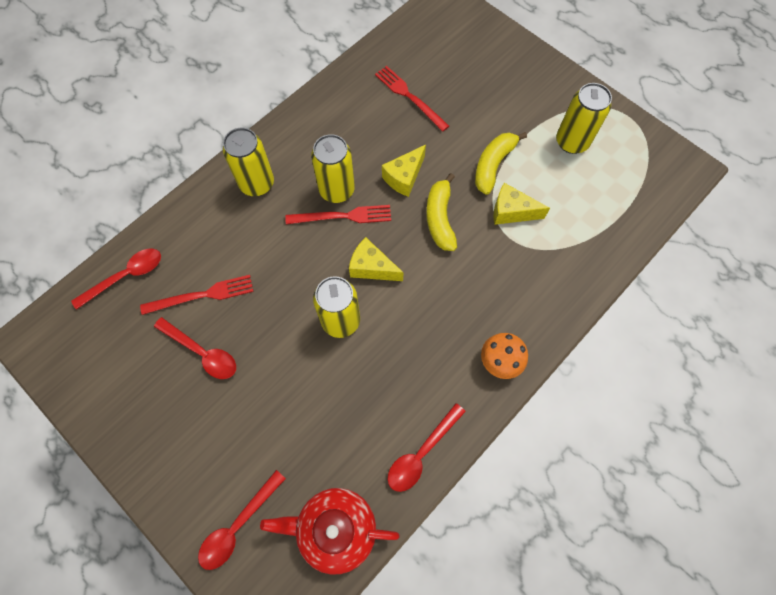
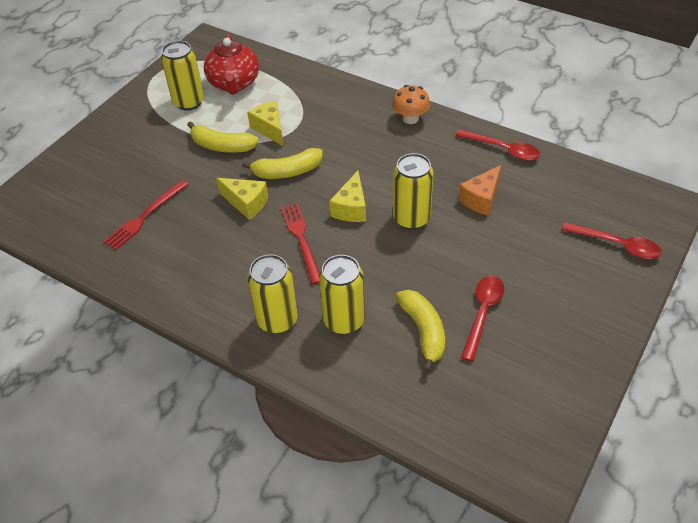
camera: 100 degrees left, 20 degrees down
red spoon [71,249,161,310] -> none
red fork [140,275,254,315] -> yellow banana [396,290,445,372]
red teapot [260,488,400,575] -> red teapot moved to [203,34,259,95]
yellow can [311,134,355,203] -> yellow can moved to [319,255,365,334]
yellow cheese [494,183,550,225] -> yellow cheese turned 150 degrees clockwise [247,101,283,146]
none -> orange cheese [458,165,501,215]

